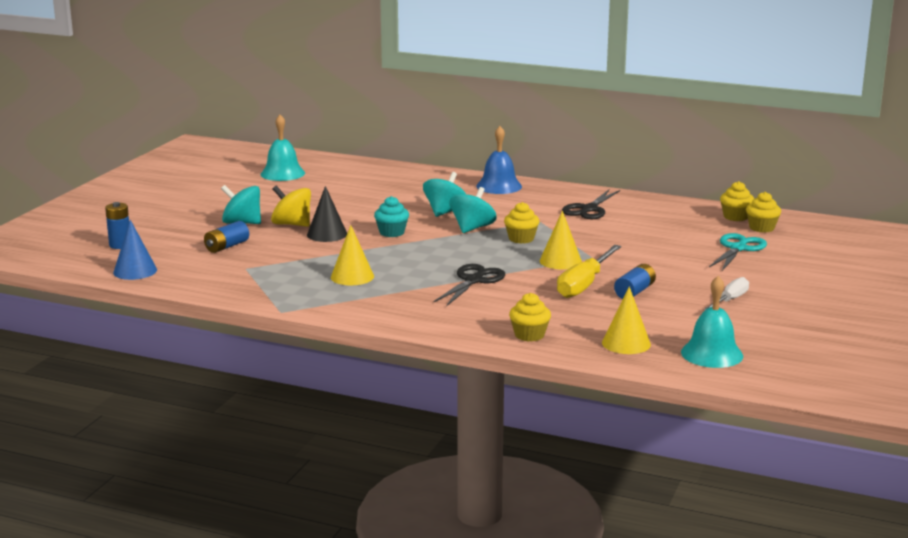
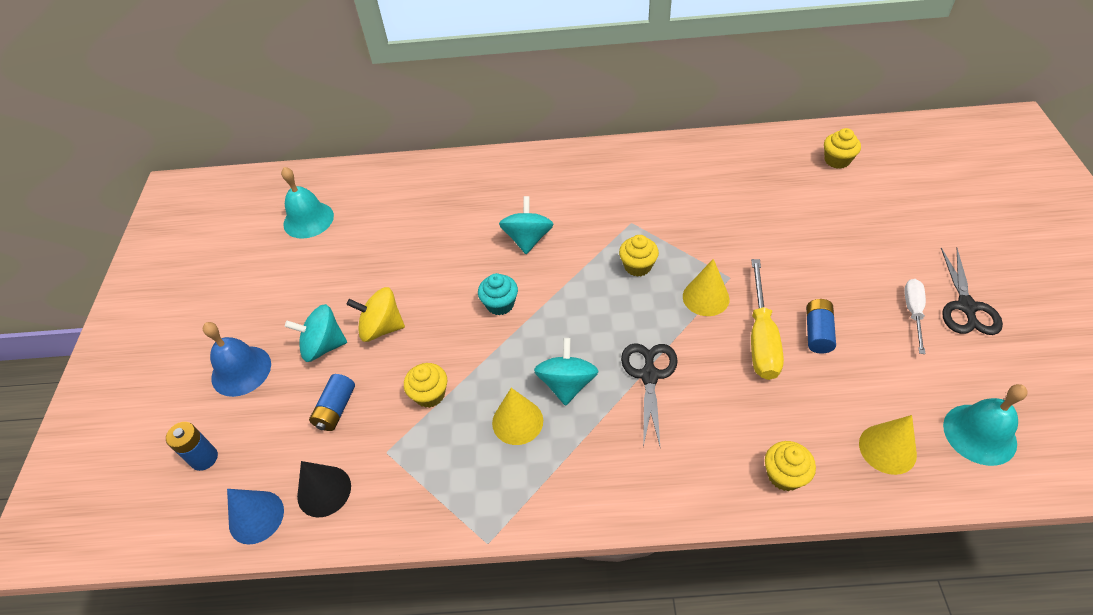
camera: 20 degrees left, 30 degrees up
black cone [307,186,347,242] -> black cone moved to [297,461,351,518]
turquoise spinning top [450,187,497,233] -> turquoise spinning top moved to [534,338,599,406]
blue bell [476,126,522,194] -> blue bell moved to [203,322,271,397]
black scissors [562,190,620,219] -> black scissors moved to [941,248,1003,335]
turquoise scissors [709,233,767,271] -> none
yellow cupcake [720,181,754,221] -> yellow cupcake moved to [404,363,447,408]

